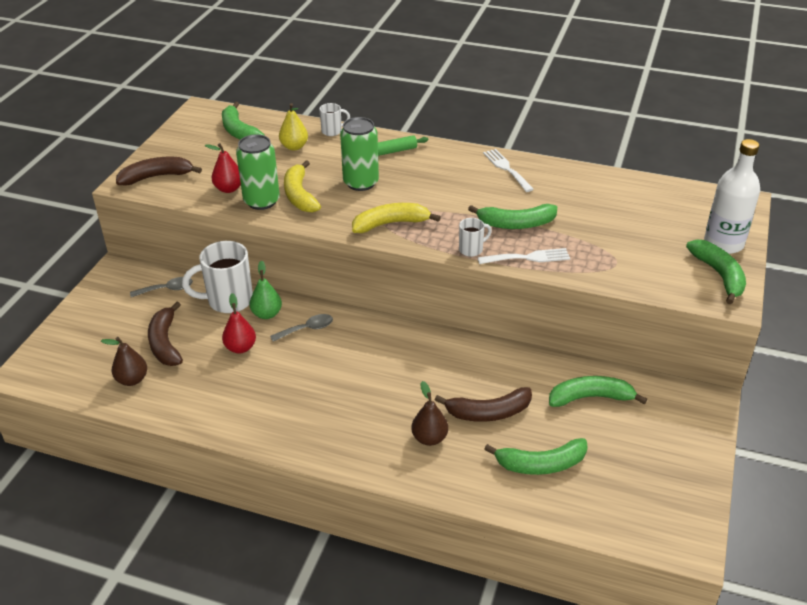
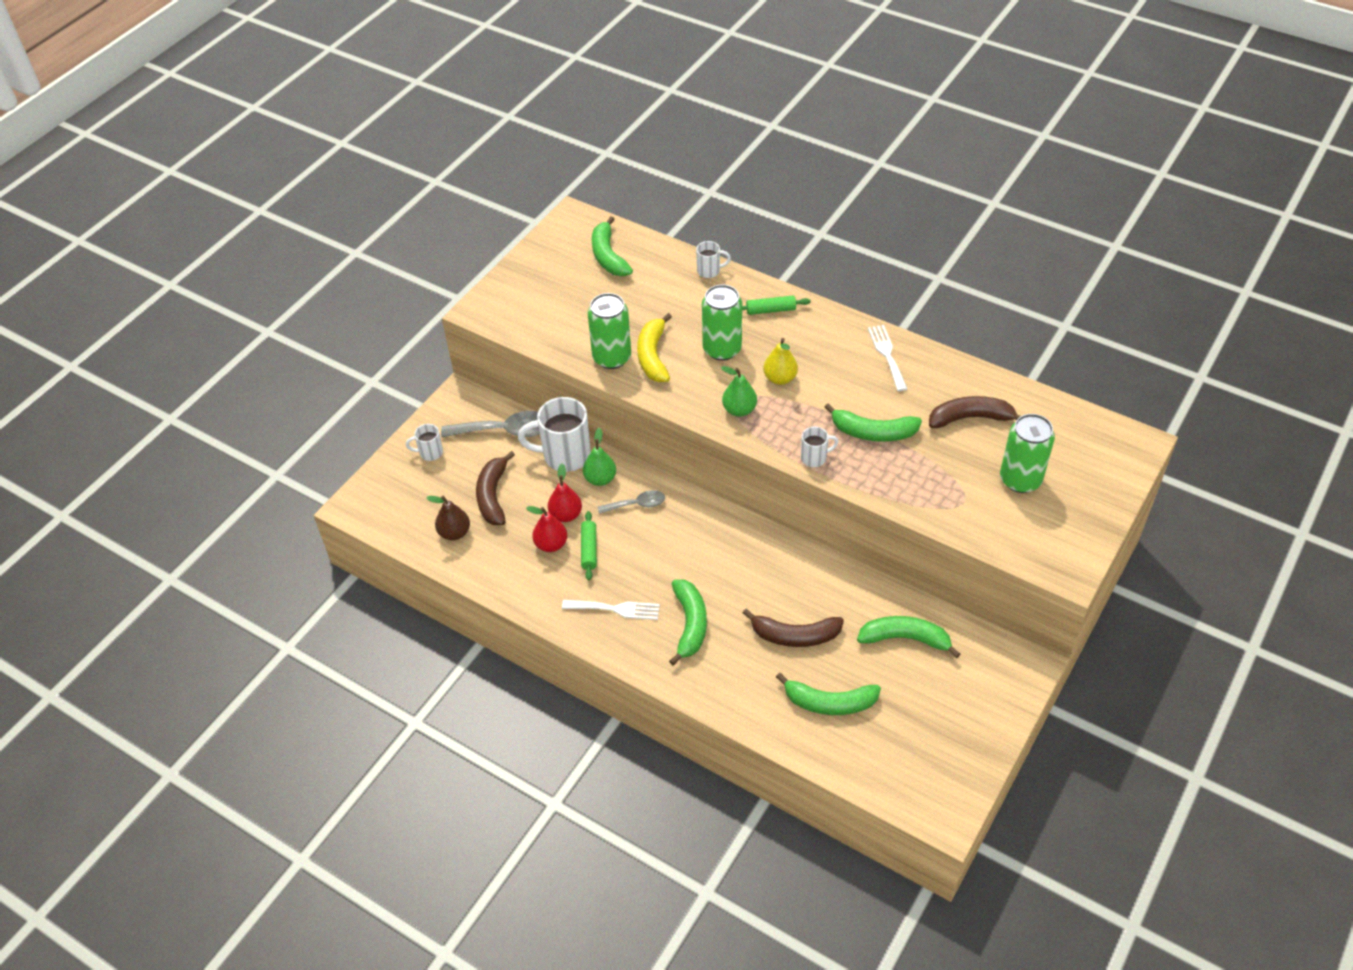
camera: 15 degrees right, 10 degrees up
brown banana [116,157,202,186] -> brown banana moved to [929,396,1021,428]
grey spoon [130,277,193,297] -> grey spoon [441,411,540,438], size x1.69
red pear [205,143,241,193] -> red pear moved to [526,506,567,552]
yellow pear [279,103,308,150] -> yellow pear moved to [763,338,798,385]
yellow banana [352,203,441,233] -> green pear [721,366,757,417]
brown pear [411,381,448,446] -> none
white fork [478,248,570,264] -> white fork moved to [562,600,660,620]
green banana [686,240,746,305] -> green banana moved to [669,580,707,666]
white bottle [704,139,760,254] -> none
none -> white mug [406,424,443,461]
none -> green rolling pin [581,511,597,580]
none -> green can [1000,414,1055,493]

